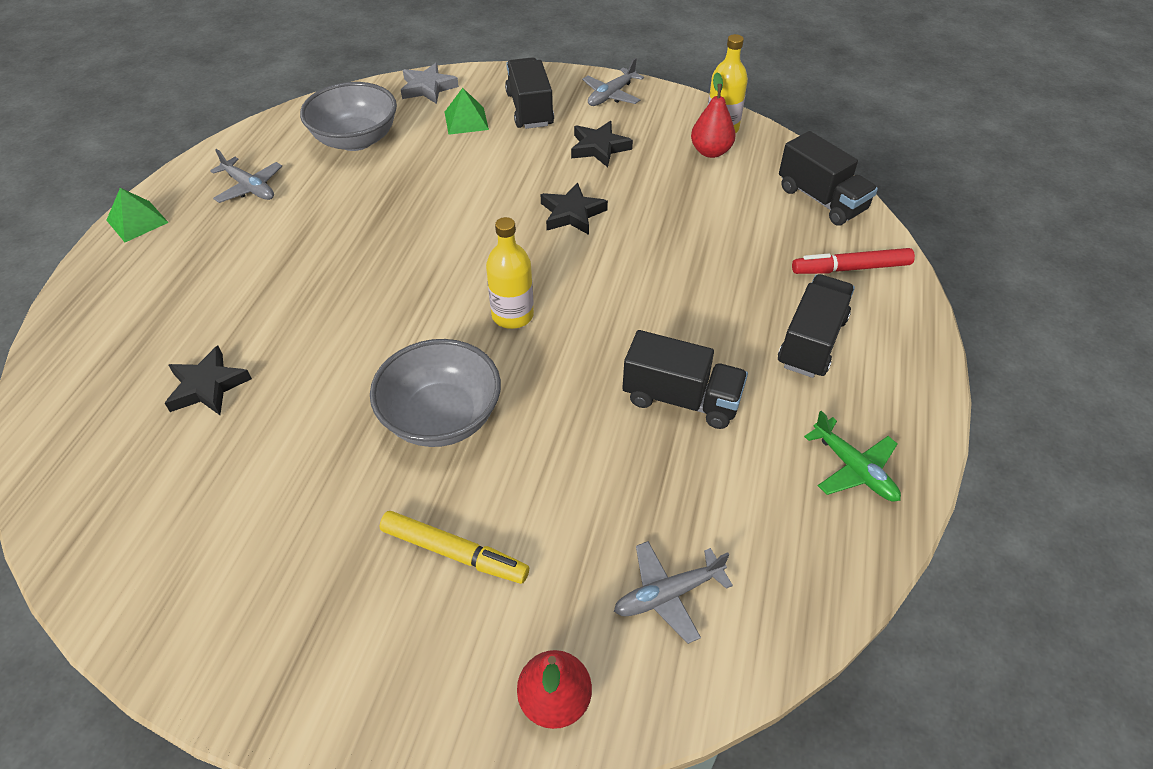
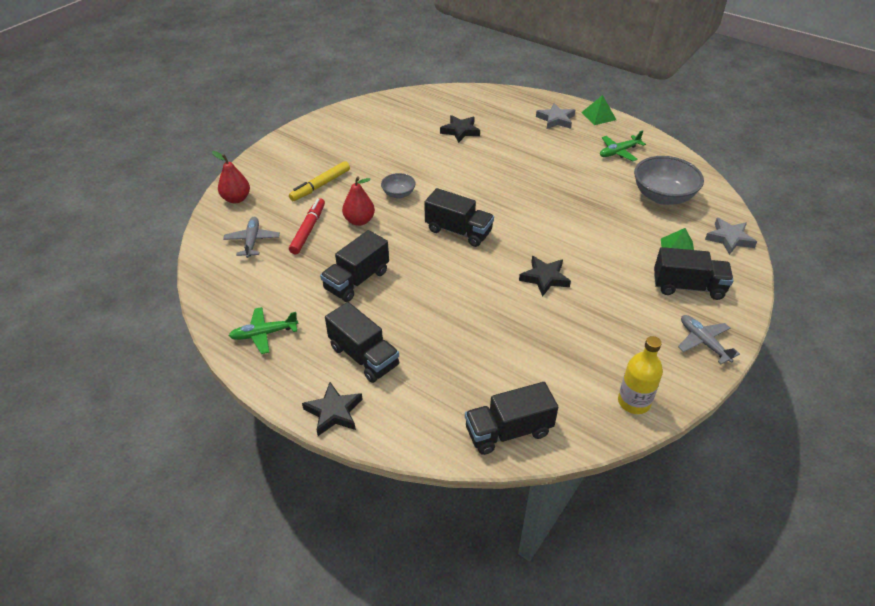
camera: 110 degrees right, 5 degrees down
grey plane [210,149,282,203] -> green plane [600,130,646,161]
grey bowl [370,339,501,447] -> grey bowl [381,173,416,199], size x0.52
yellow bottle [486,217,534,329] -> black truck [424,188,494,247]
black star [571,121,633,167] -> black star moved to [302,382,363,436]
red pear [691,72,736,158] -> red pear moved to [342,177,375,226]
red marker [792,248,915,274] -> red marker moved to [289,198,325,254]
none -> grey star [536,103,575,129]

